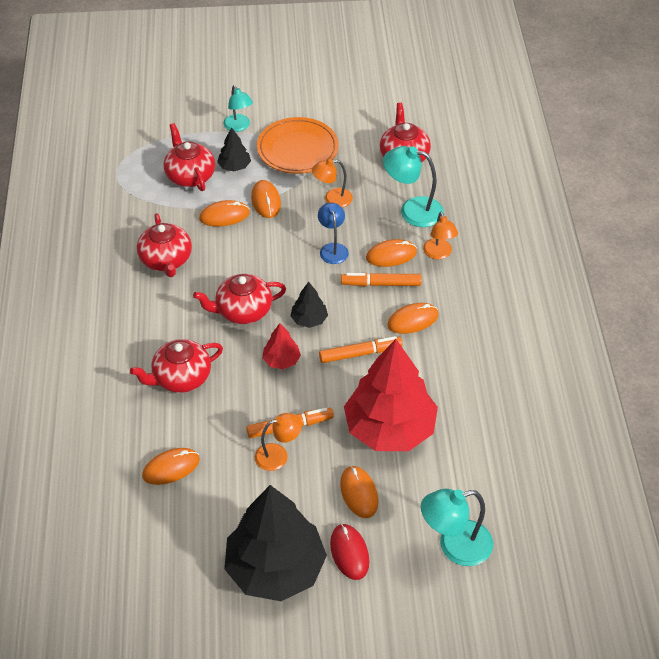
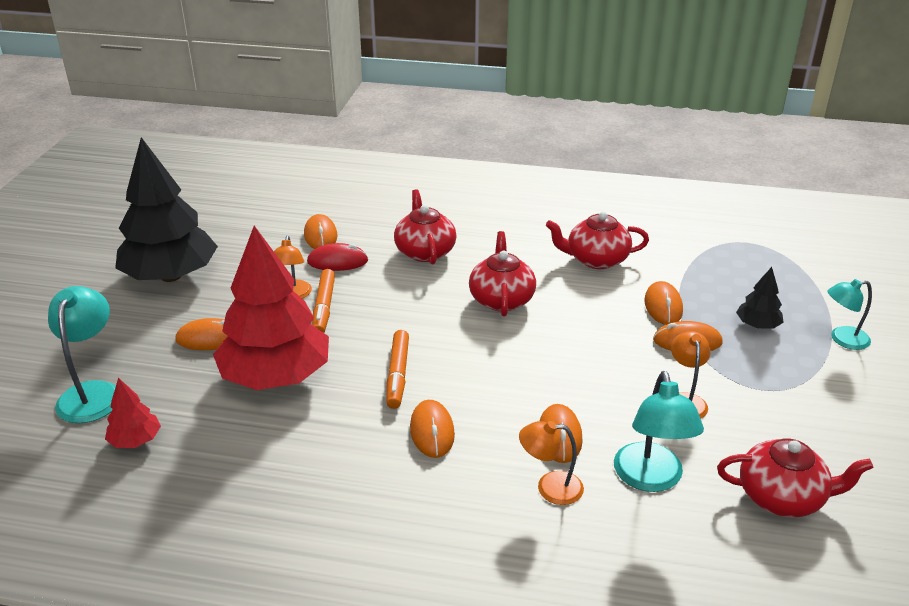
camera: 105 degrees right, 15 degrees down
red teapot [164,123,215,191] -> none
orange plate [257,117,339,174] -> none
red tree [262,323,301,369] -> red tree moved to [105,378,161,448]
black tree [291,282,328,328] -> none
blue lamp [318,203,349,264] -> none
red mouse [330,524,369,580] -> red mouse moved to [307,243,368,271]
orange marker [341,273,422,286] -> none
turquoise lamp [383,146,444,227] -> turquoise lamp turned 150 degrees clockwise [614,371,704,492]

